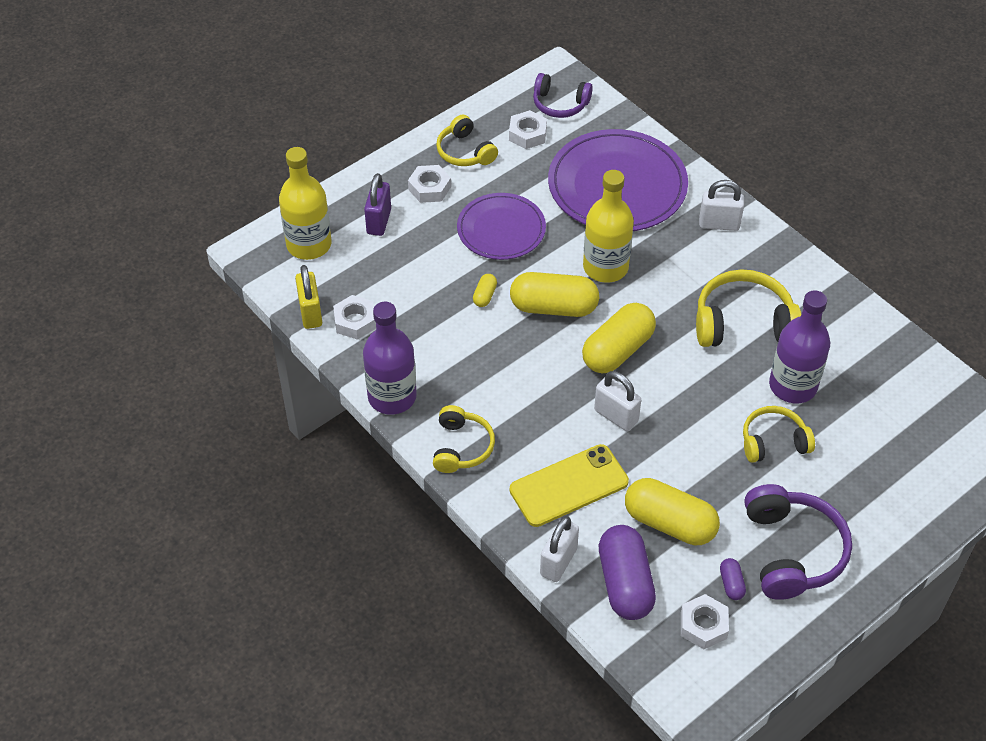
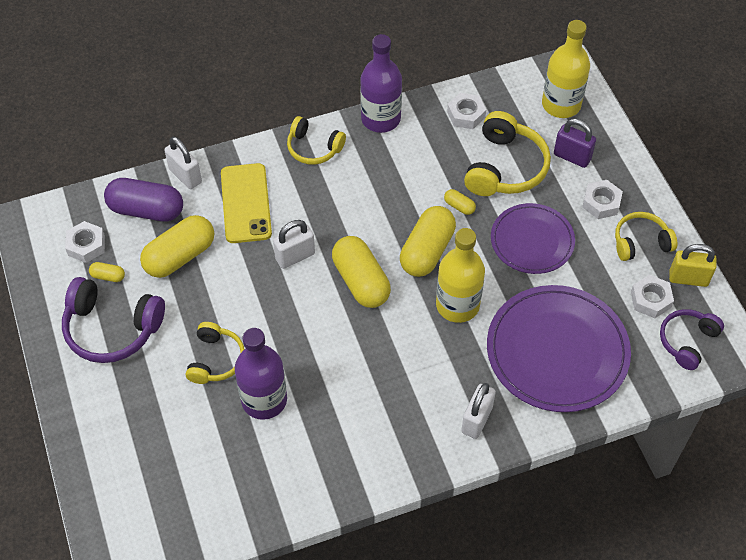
camera: 110 degrees right, 5 degrees up
yellow padlock [295,265,322,329] -> yellow padlock moved to [669,244,717,287]
yellow headphones [696,269,801,347] -> yellow headphones moved to [464,111,551,196]
purple capsule [720,558,746,600] -> yellow capsule [89,262,125,282]

